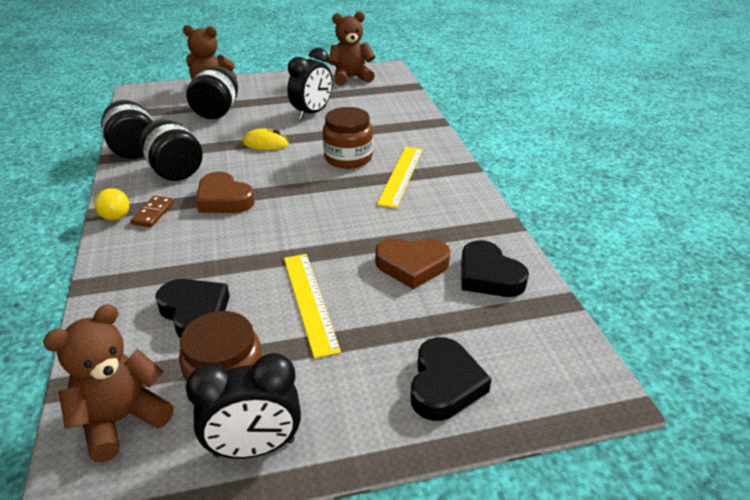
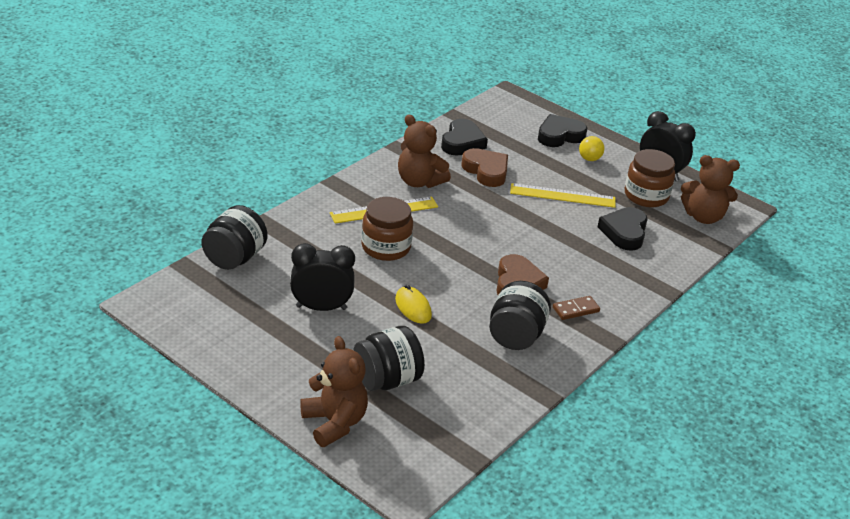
camera: 130 degrees left, 0 degrees up
yellow ball [95,188,129,221] -> yellow ball moved to [579,136,605,161]
black jar [101,100,153,159] -> black jar moved to [201,205,268,270]
yellow ruler [284,254,341,358] -> yellow ruler turned 60 degrees clockwise [510,183,616,208]
brown teddy bear [329,11,375,86] -> brown teddy bear moved to [398,114,451,188]

